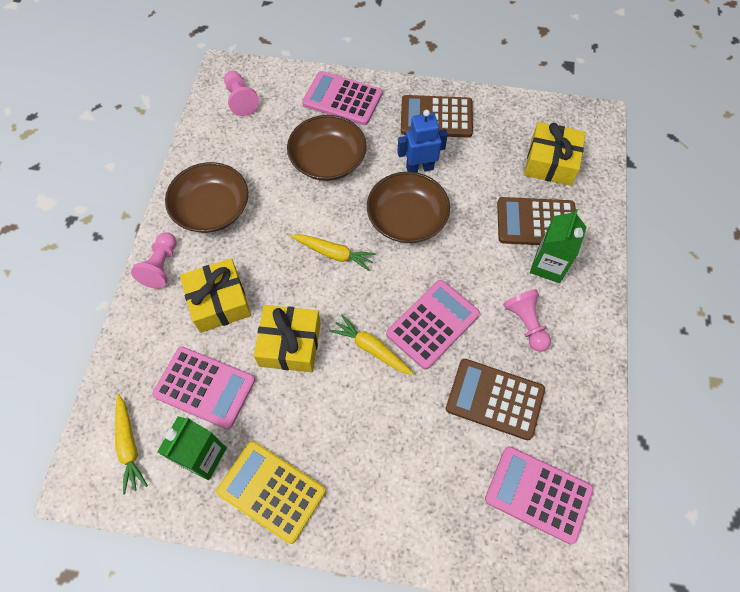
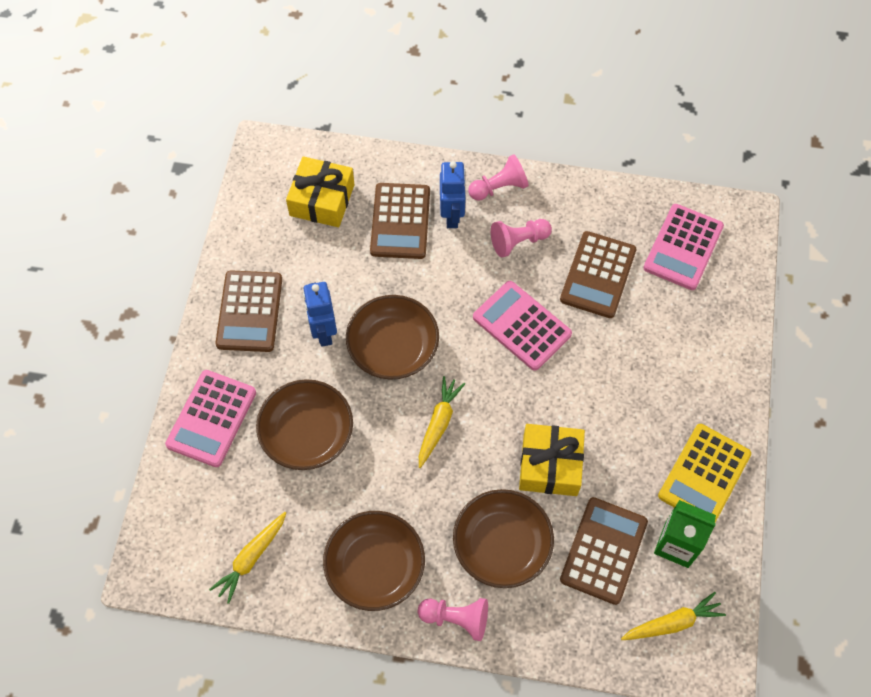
camera: 90 degrees left, 0 degrees up
pink calculator [152,346,255,429] -> brown calculator [560,497,648,605]
yellow gift [180,259,251,333] -> brown bowl [453,489,554,588]
pink pawn [224,71,259,116] -> pink pawn moved to [468,154,528,201]
yellow carrot [329,314,414,375] -> yellow carrot moved to [209,512,286,604]
green carton [530,209,587,283] -> blue robot [440,161,466,228]

